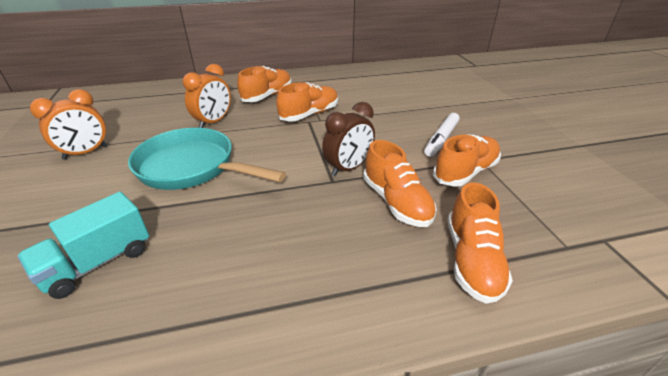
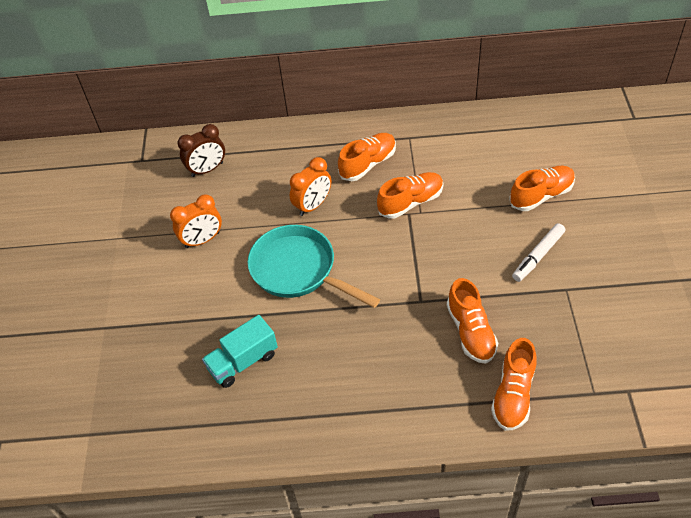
camera: 15 degrees right, 15 degrees up
brown clock [322,102,375,176] -> brown clock moved to [178,124,225,177]
orange shoe [433,134,501,187] -> orange shoe moved to [509,166,575,211]

